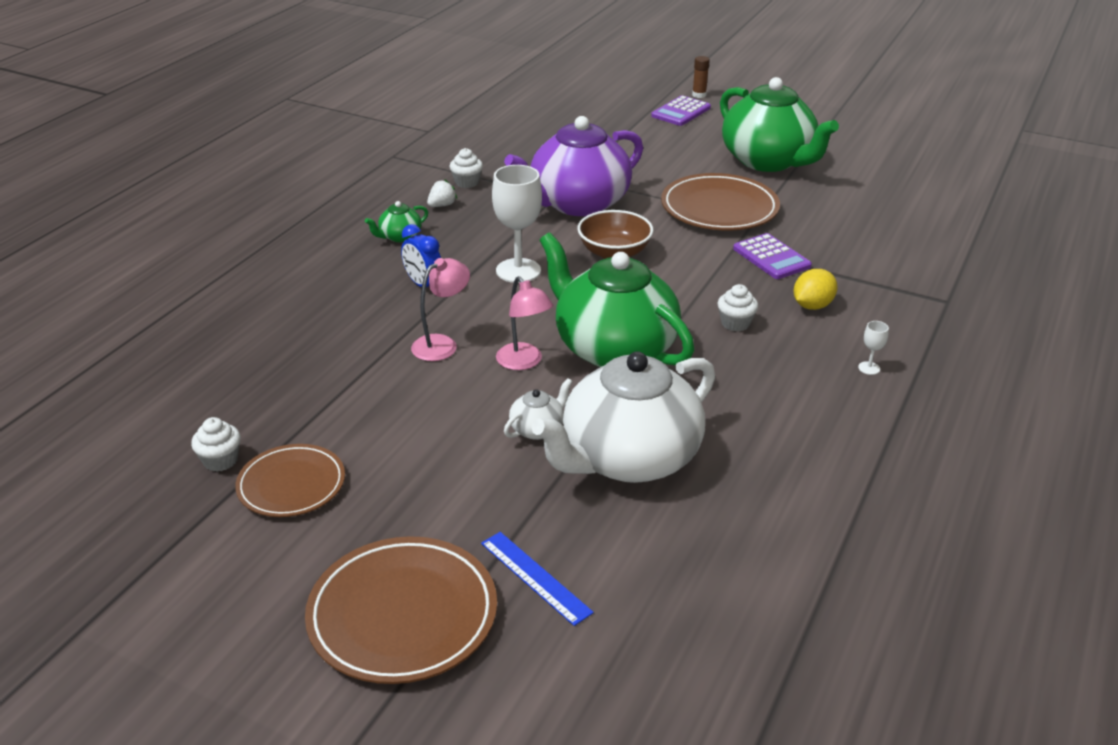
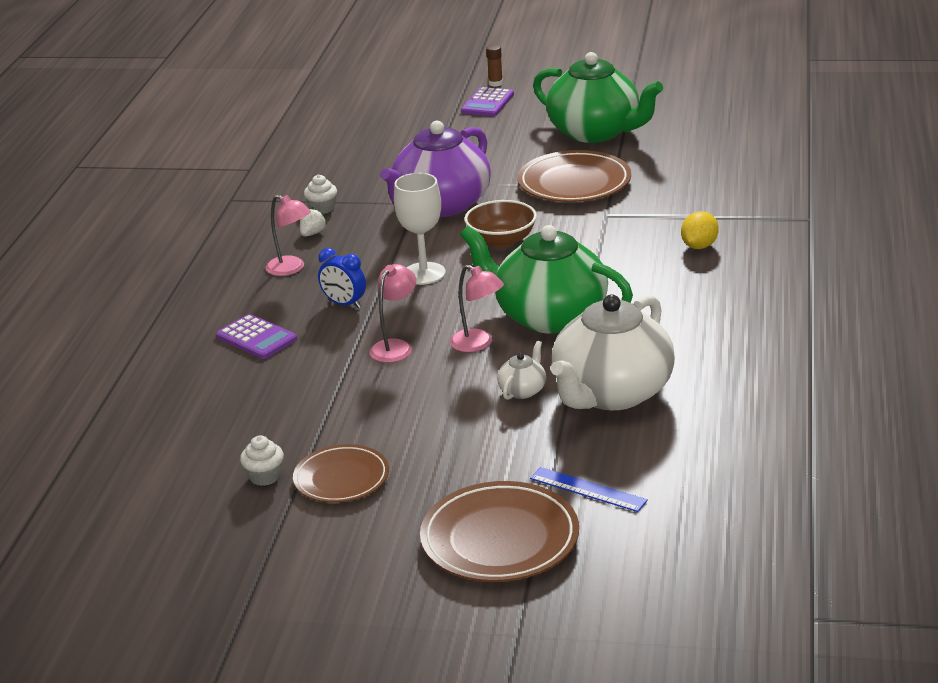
camera: 15 degrees left, 5 degrees down
green teapot [365,201,428,242] -> pink lamp [266,195,311,276]
white cupcake [717,284,758,331] -> none
purple calculator [733,233,812,279] -> purple calculator moved to [216,314,297,359]
white goblet [858,321,889,375] -> none

